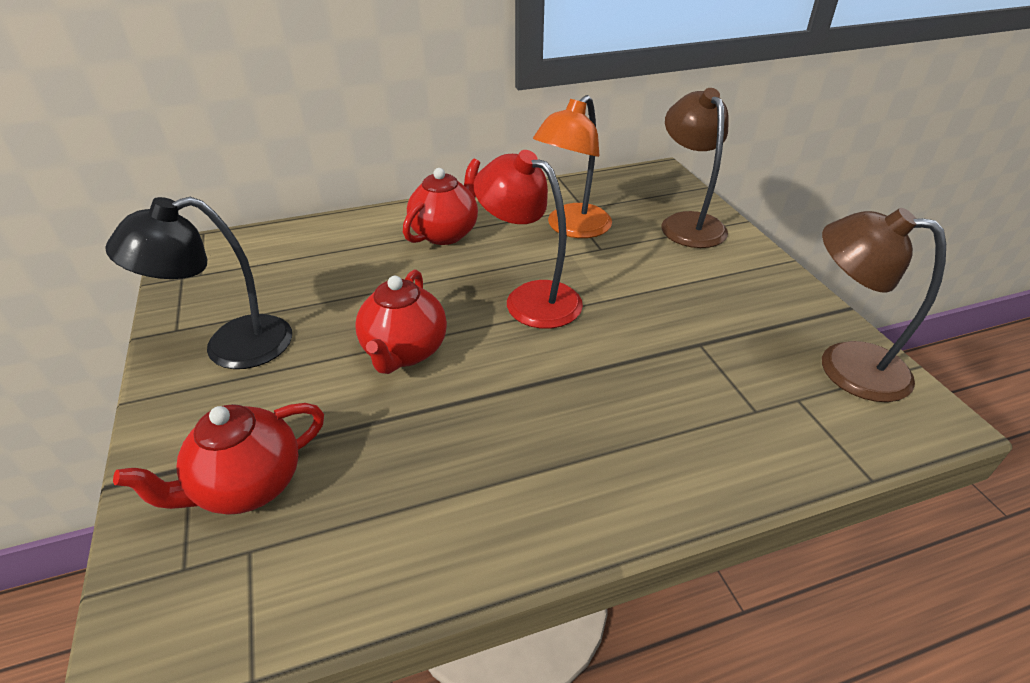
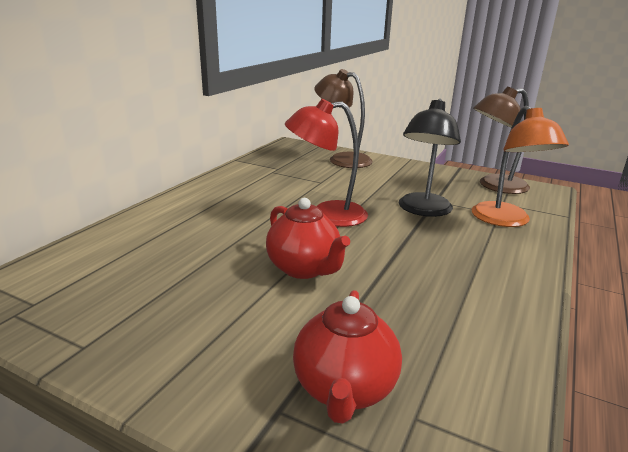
camera: 45 degrees left, 15 degrees down
black lamp [105,197,292,369] -> black lamp moved to [399,99,461,217]
red teapot [403,159,480,245] -> none
orange lamp [533,95,612,238] -> orange lamp moved to [472,105,569,227]

